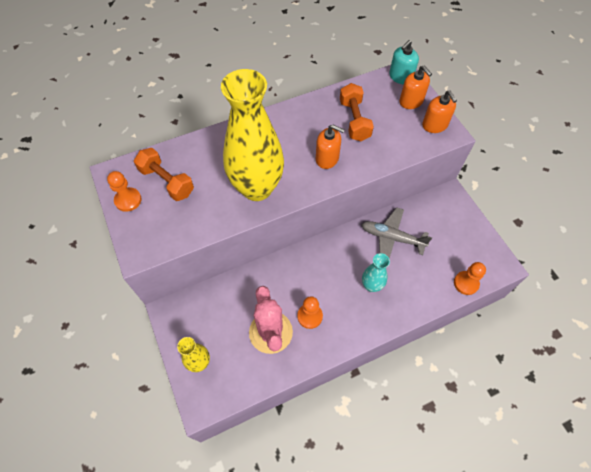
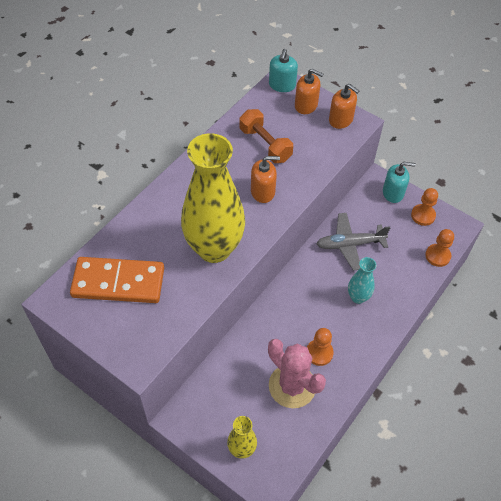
camera: 30 degrees left, 5 degrees down
orange pawn [107,171,142,212] -> orange pawn moved to [411,188,438,226]
orange dumbbell [134,148,194,201] -> orange domino [70,257,164,303]
none -> turquoise soap dispenser [383,162,416,203]

